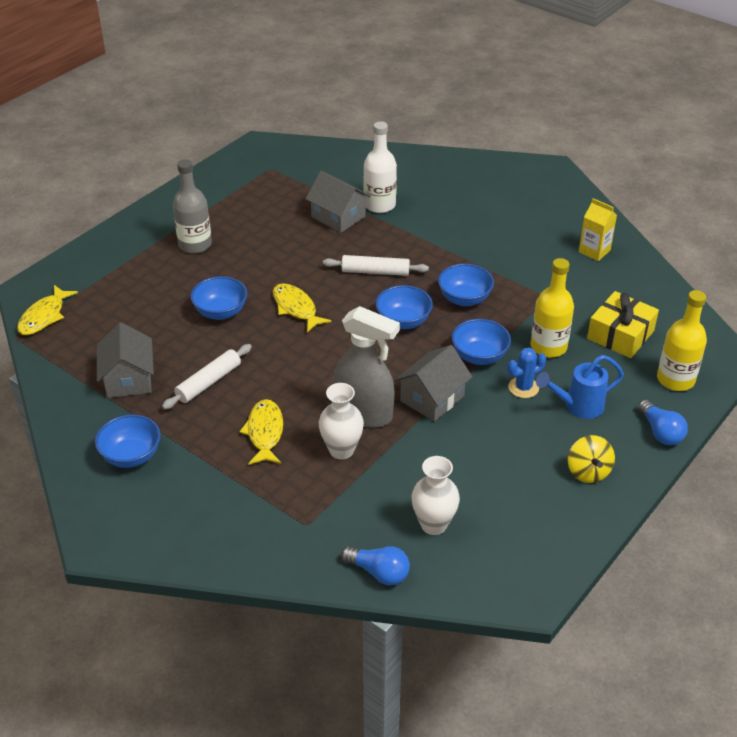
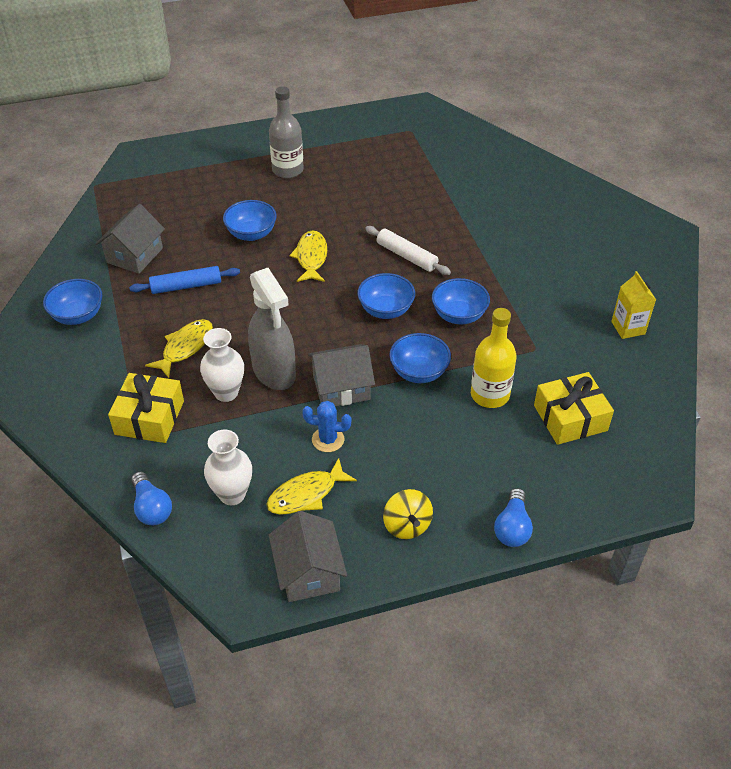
camera: 35 degrees right, 5 degrees up
yellow fish [17,285,78,335] -> yellow fish moved to [266,458,357,515]
white rolling pin [162,344,252,410] -> blue rolling pin [129,266,240,294]
grey house [306,171,371,233] -> grey house moved to [269,511,347,602]
white bottle [364,121,397,213] -> none
blue cactus [508,348,546,398] -> blue cactus moved to [302,401,352,452]
blue watering can [536,355,624,419] -> none
yellow spinning top [568,435,615,483] -> yellow spinning top turned 45 degrees counterclockwise [383,489,433,539]
yellow bottle [657,290,707,391] -> none
none -> yellow gift [108,373,184,443]

